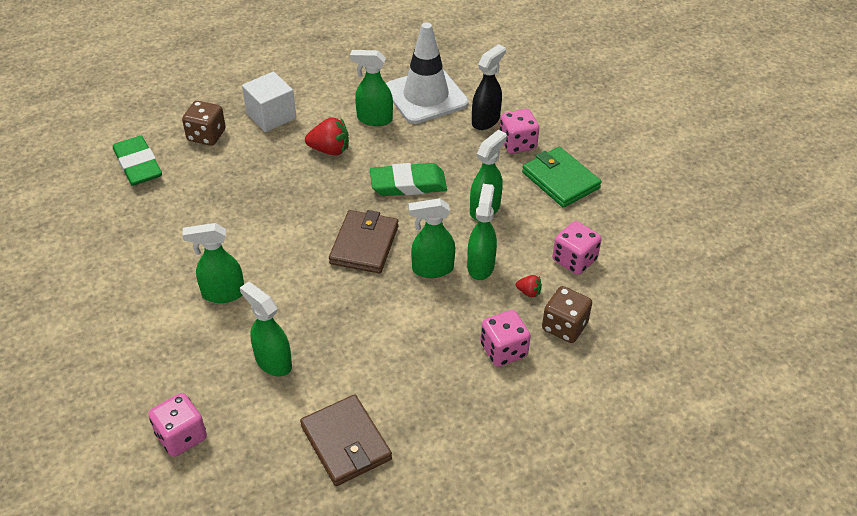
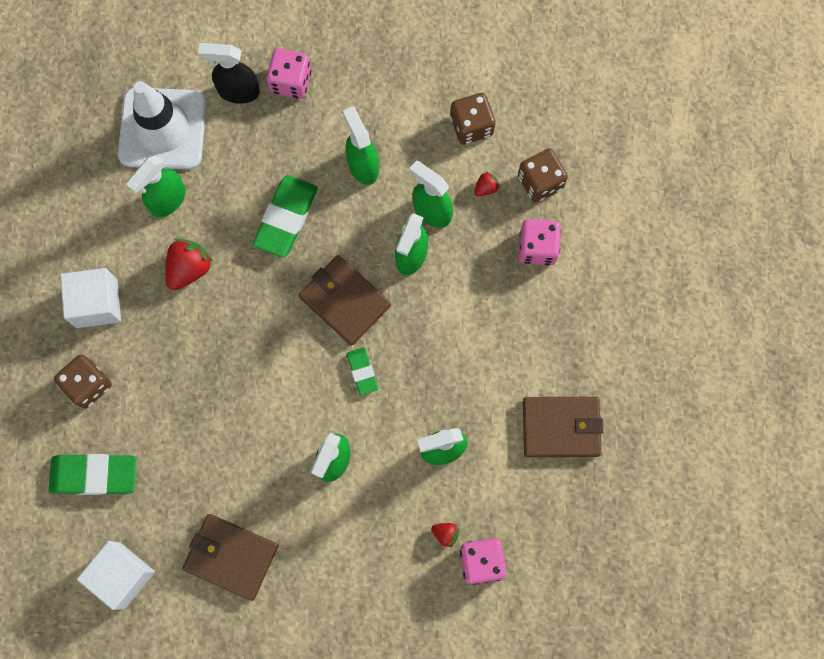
camera: 60 degrees left, 30 degrees up
black spray bottle [472,44,506,130] -> black spray bottle turned 60 degrees counterclockwise [198,43,260,104]
green wallet [522,147,601,208] -> none
pink dice [552,221,602,275] -> brown dice [450,93,496,145]
none -> white cube [77,541,155,610]
none -> brown wallet [182,514,278,601]
none -> green eraser [346,347,378,395]
none -> red strawberry [431,523,459,548]

